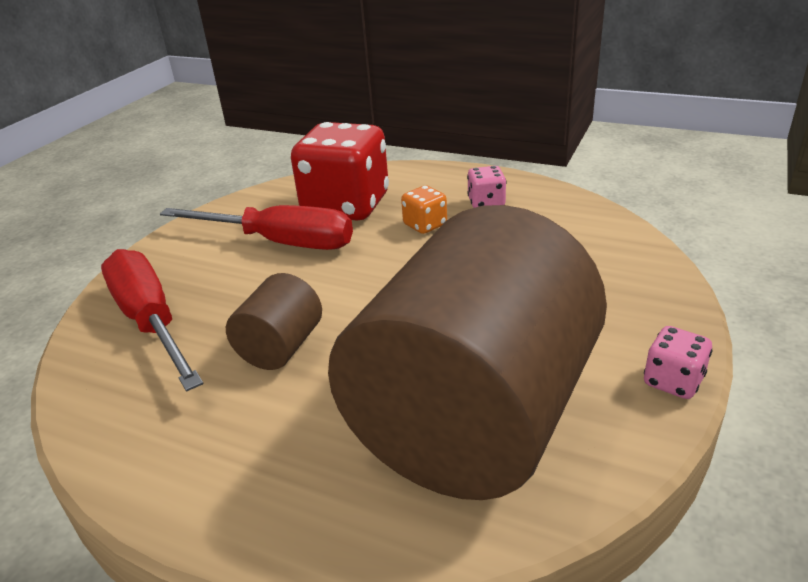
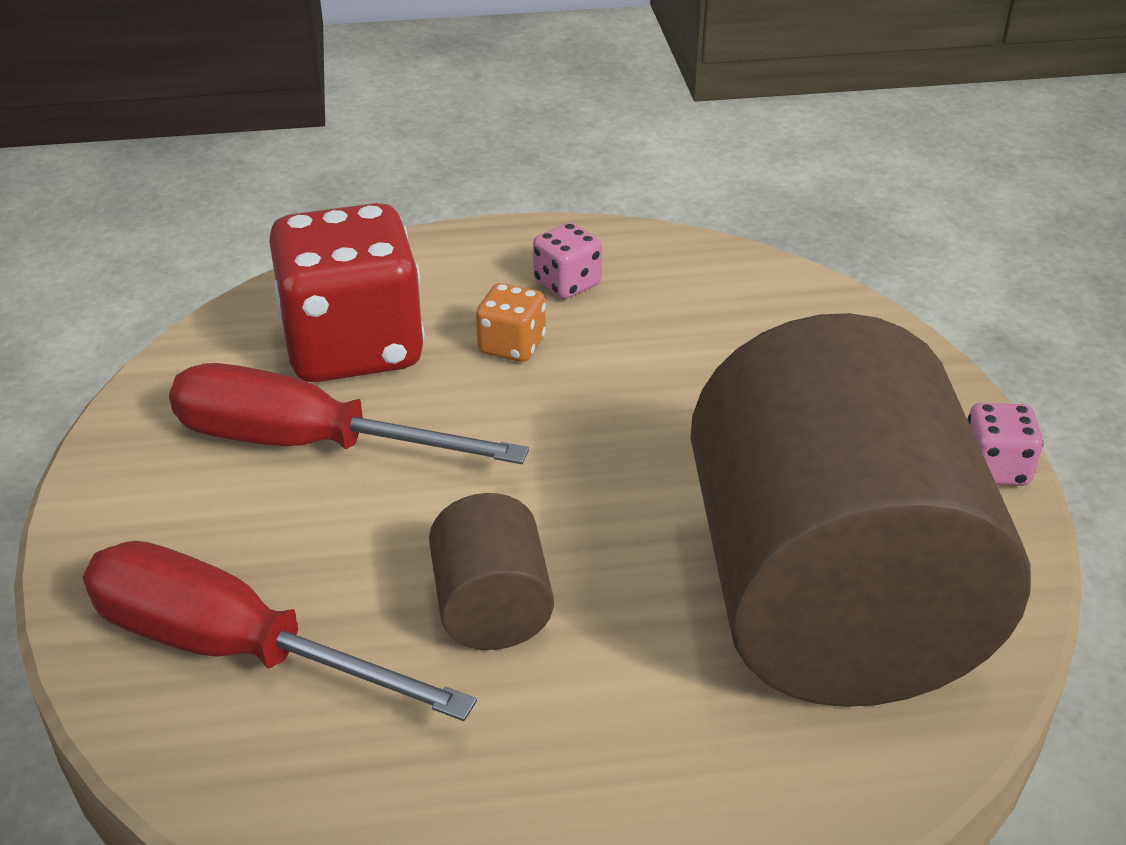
camera: 35 degrees left, 5 degrees up
red screwdriver [160,205,353,250] -> red screwdriver turned 150 degrees counterclockwise [169,363,529,464]

